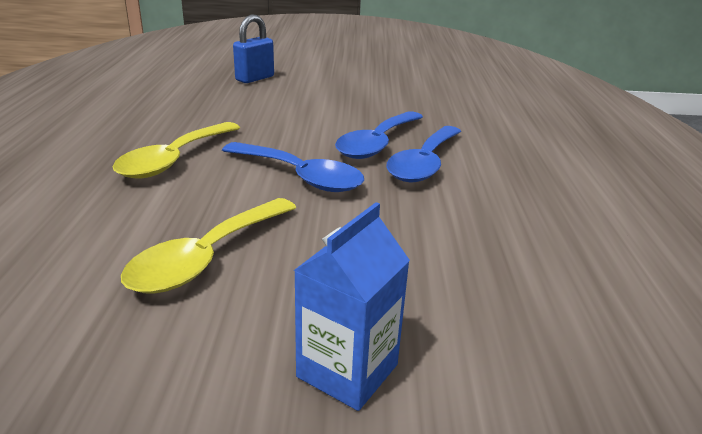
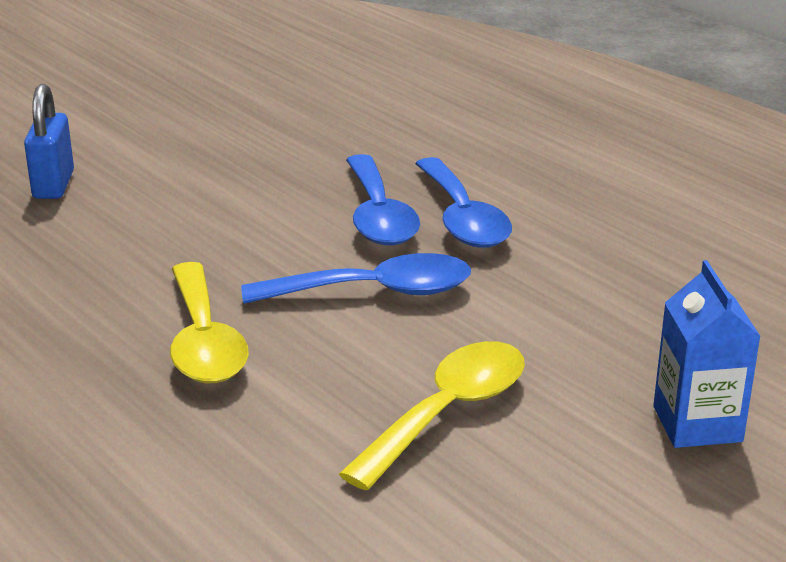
camera: 40 degrees left, 0 degrees up
yellow spoon [121,198,297,294] -> yellow spoon turned 135 degrees counterclockwise [339,341,525,490]

